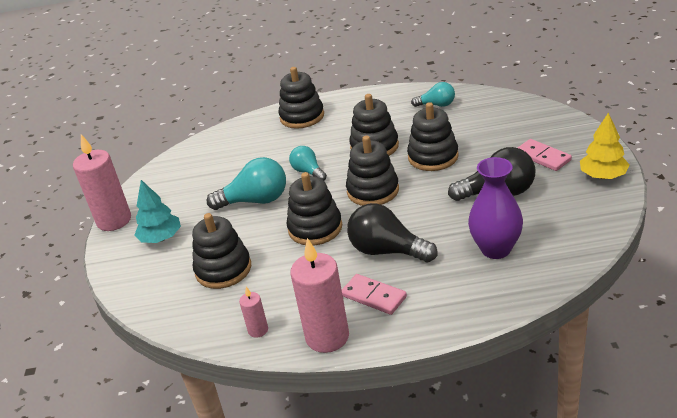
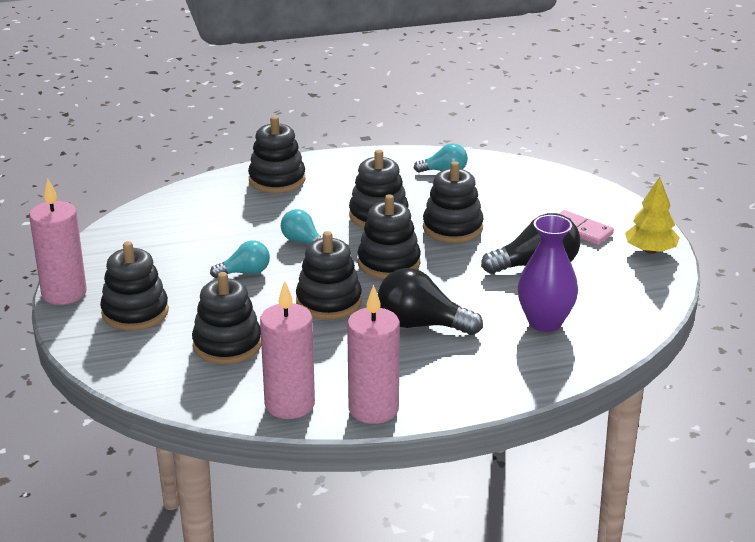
camera: 15 degrees left, 5 degrees down
turquoise tree [134,180,181,243] -> black stacking toy [100,241,169,331]
turquoise light bulb [207,157,286,210] -> turquoise light bulb [210,240,270,278], size x0.60
pink candle [239,287,268,338] -> pink candle [260,281,315,419], size x2.09
pink domino [342,274,407,315] -> none

